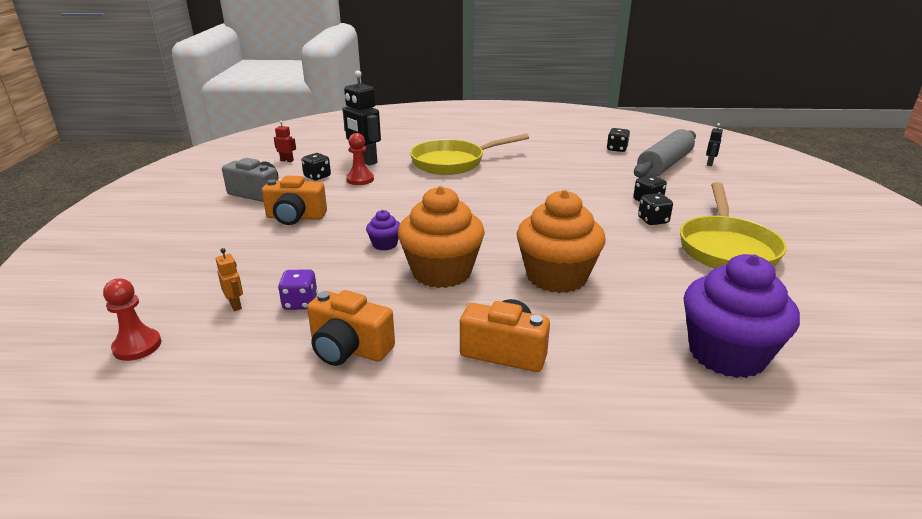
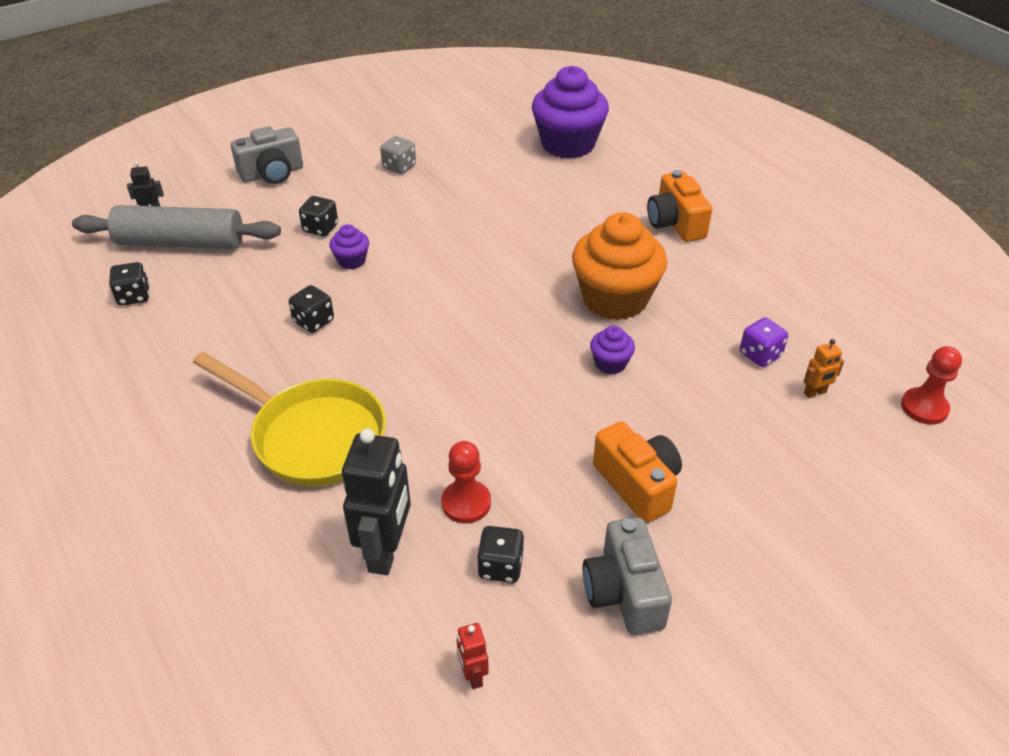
camera: 125 degrees left, 15 degrees up
orange robot [216,248,243,311] -> orange robot turned 135 degrees counterclockwise [804,339,844,398]
orange camera [307,290,395,366] -> none
orange cupcake [516,190,606,293] -> none
black dice [638,193,673,225] -> black dice moved to [289,285,334,333]
yellow pan [680,182,787,269] -> grey dice [380,136,416,174]
none -> grey camera [231,126,303,184]
none -> purple cupcake [329,224,369,269]

